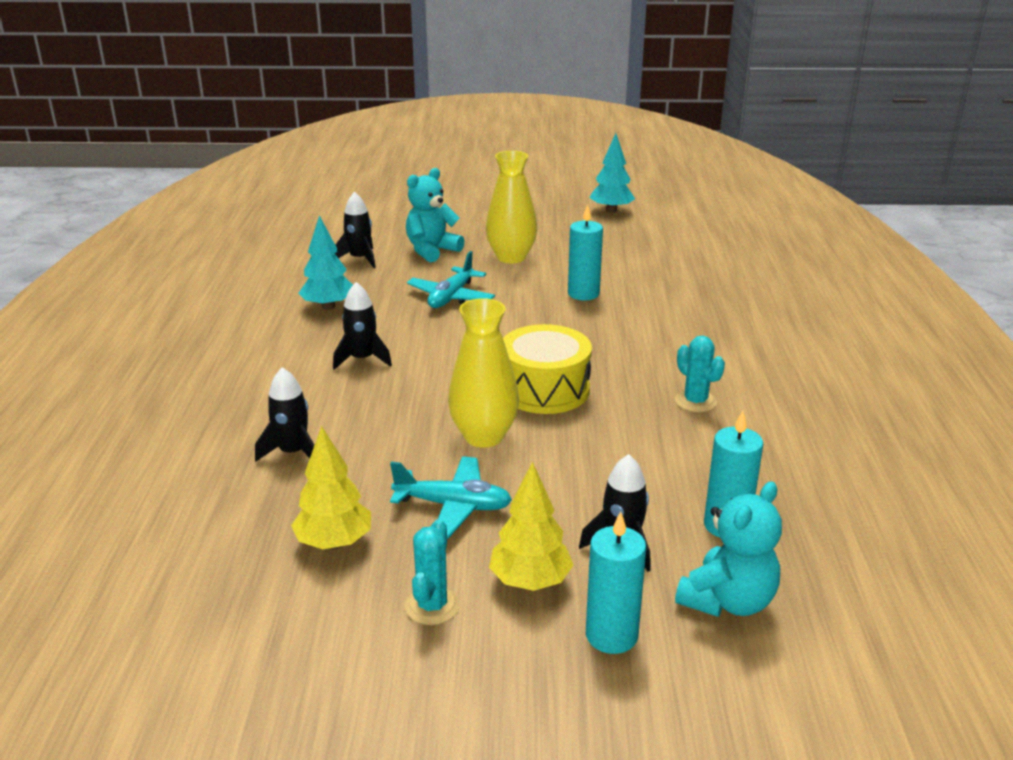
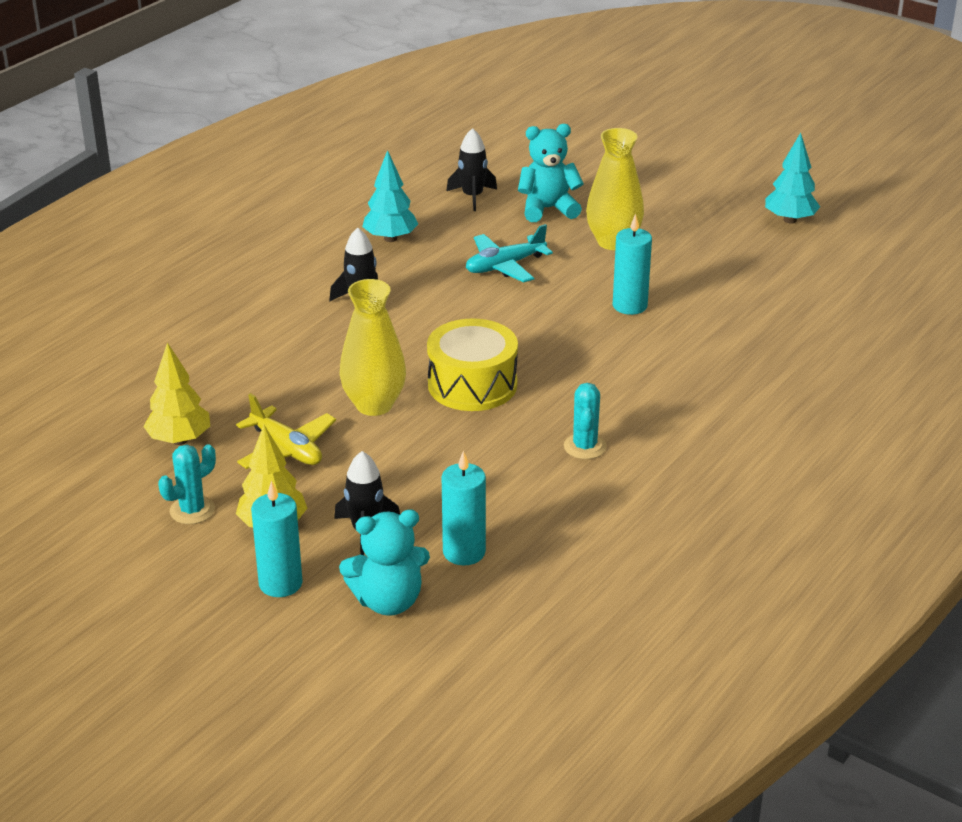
camera: 35 degrees right, 5 degrees up
black rocket [255,367,314,462] -> none
turquoise plane [390,456,512,539] -> yellow plane [236,393,336,469]

